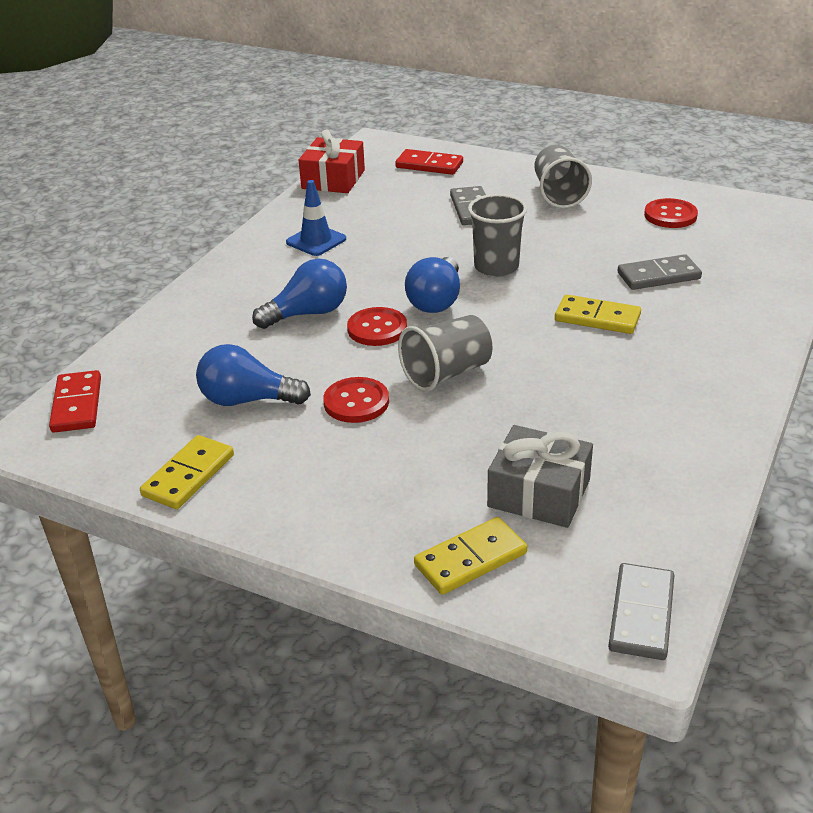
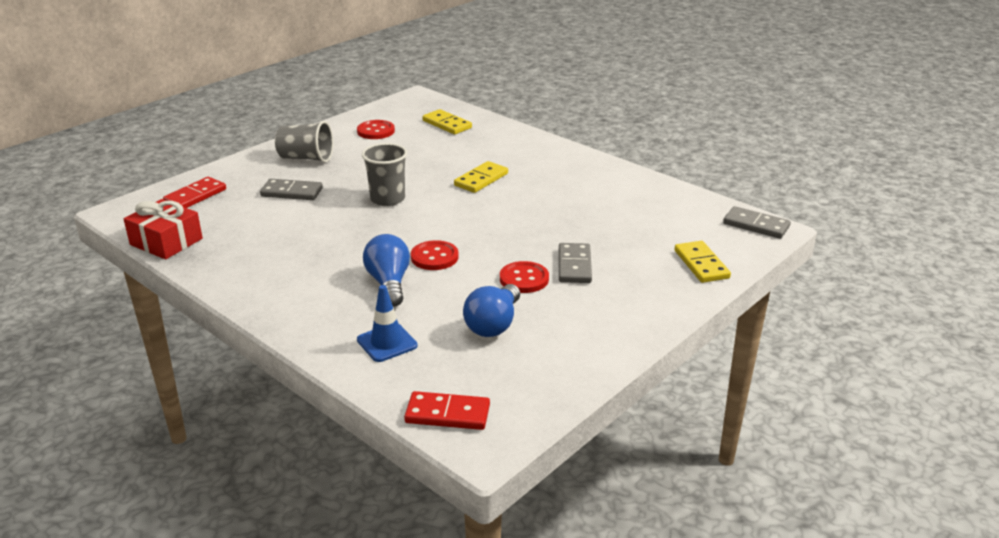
camera: 75 degrees left, 5 degrees down
yellow domino [140,435,234,509] -> yellow domino moved to [422,109,472,134]
blue traffic cone [286,180,346,256] -> blue traffic cone moved to [357,285,418,362]
grey cup [398,315,492,392] -> none
blue light bulb [405,257,460,313] -> none
grey gift [487,425,593,528] -> none
grey domino [617,254,702,290] -> grey domino moved to [559,243,592,283]

